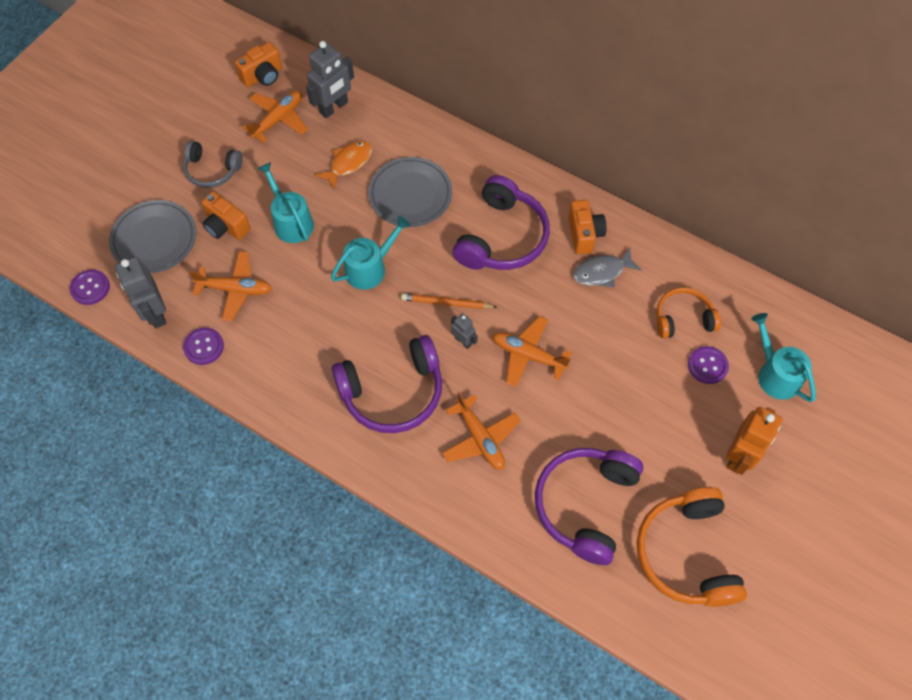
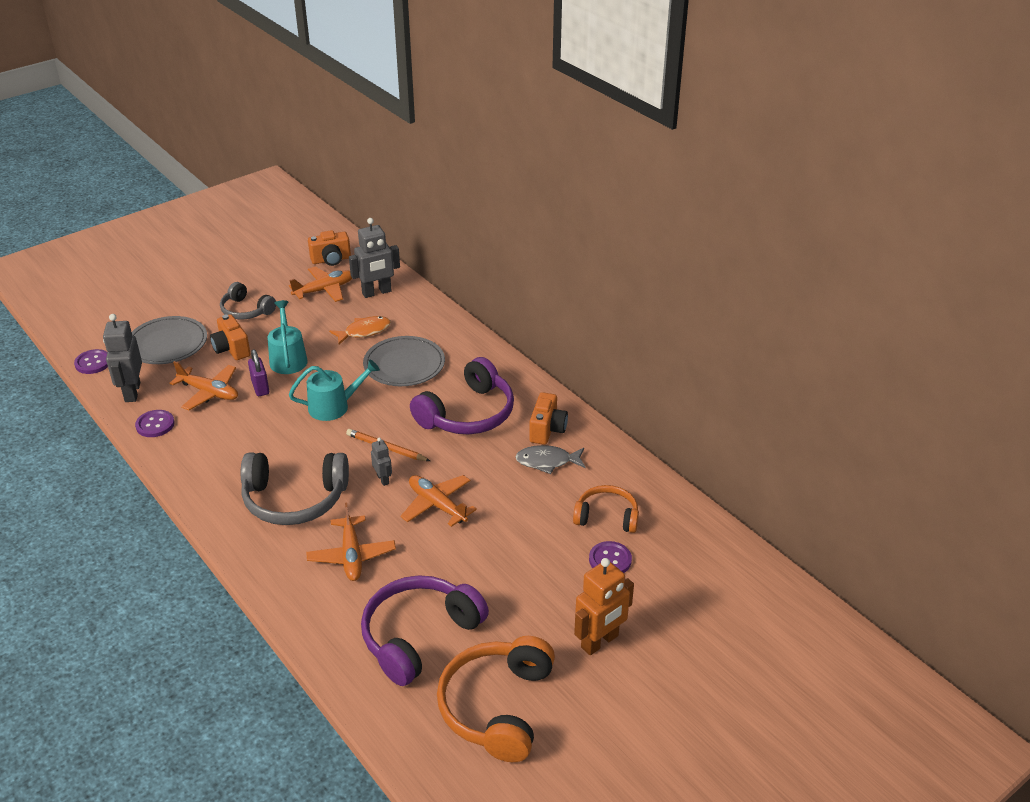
camera: 20 degrees right, 25 degrees down
purple headphones [331,335,442,433] -> grey headphones [241,452,349,525]
turquoise watering can [751,313,816,402] -> none
none -> purple padlock [248,349,269,396]

